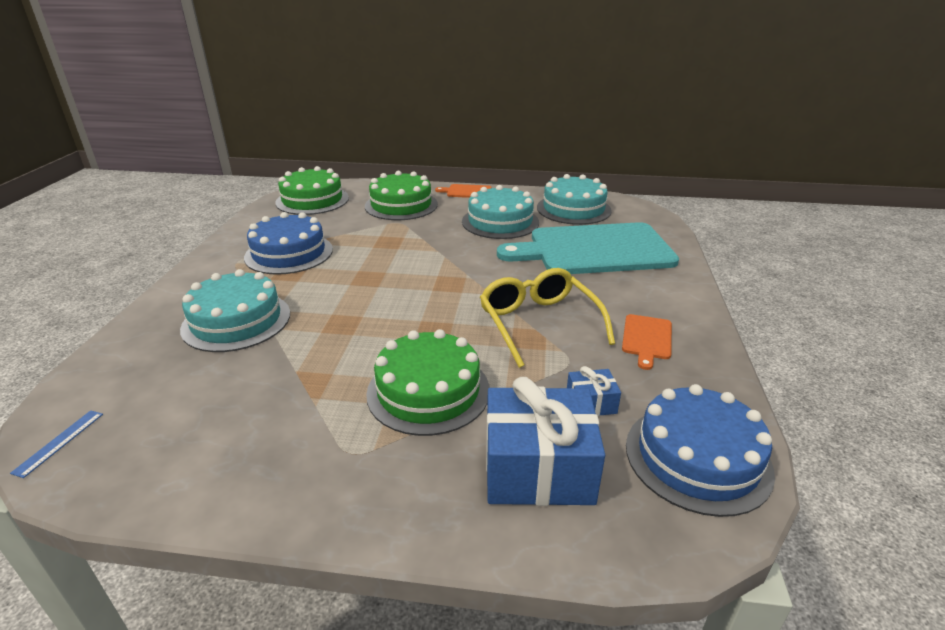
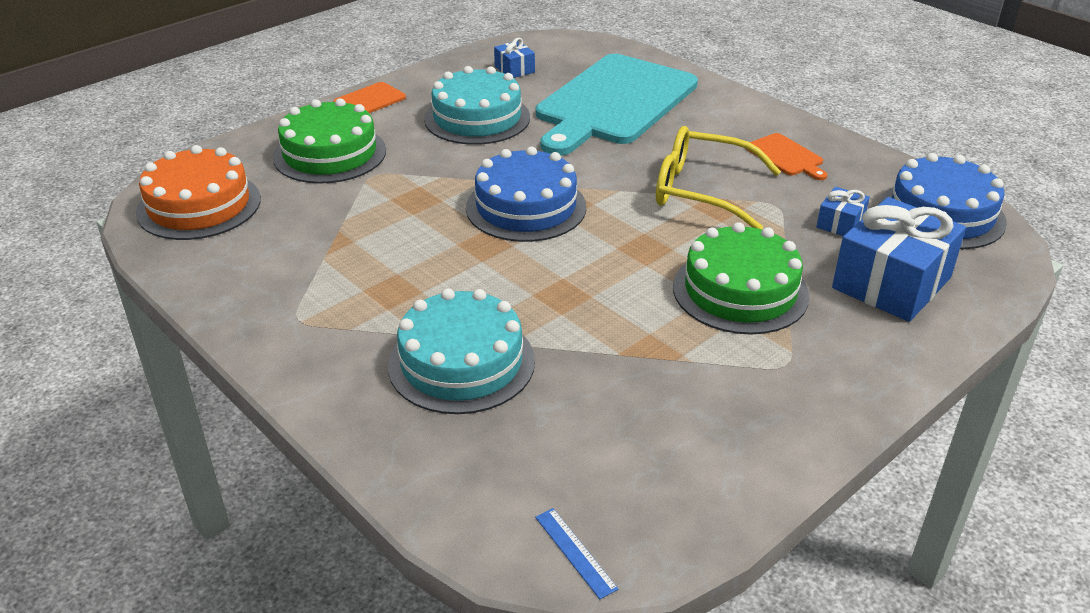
camera: 50 degrees left, 5 degrees up
blue cake [244,212,333,275] -> blue cake moved to [466,147,587,242]
green cake [275,166,349,215] -> orange cake [136,145,261,240]
turquoise cake [537,174,612,225] -> blue gift [494,38,535,78]

